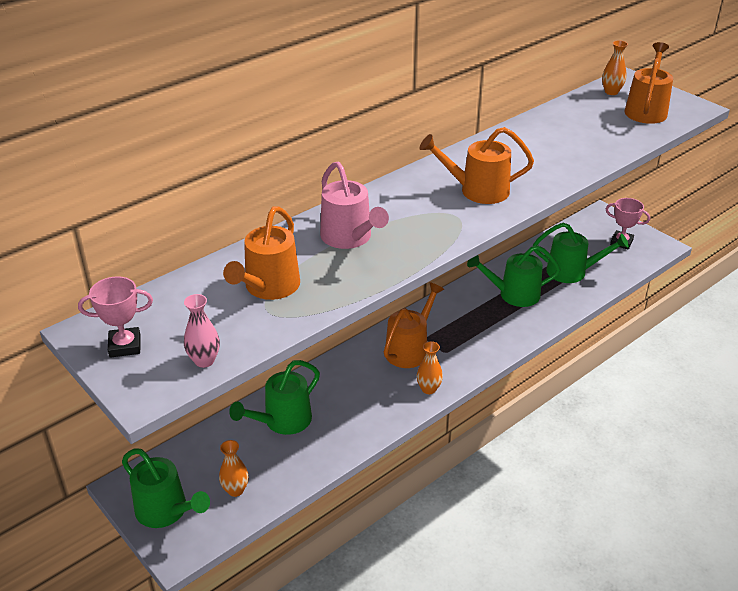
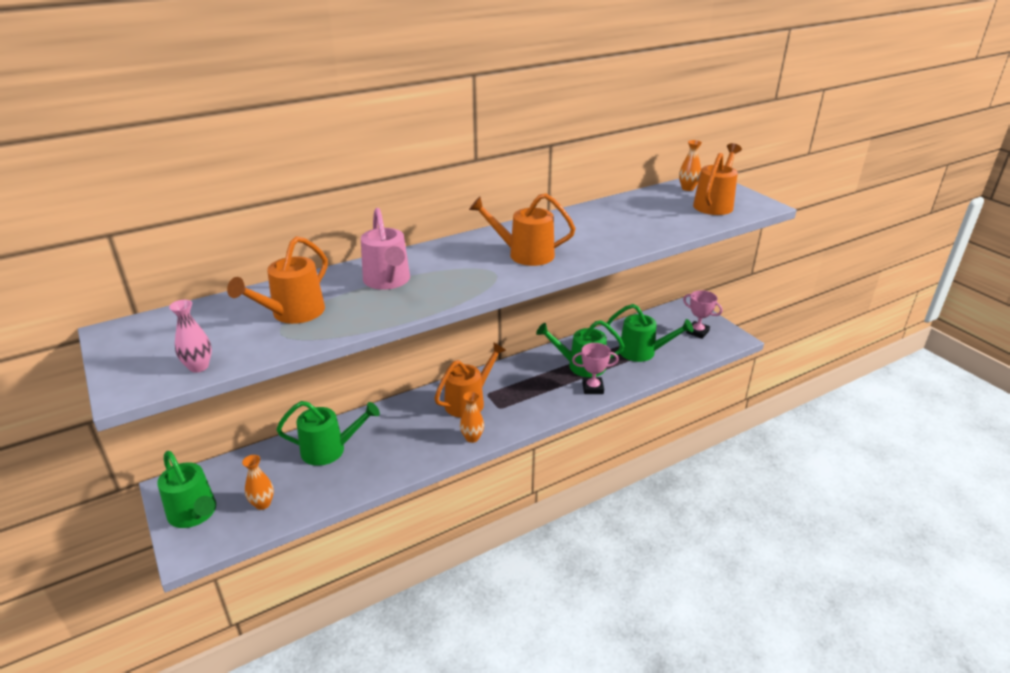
camera: 10 degrees right, 5 degrees down
pink trophy [78,276,153,358] -> pink trophy moved to [572,343,619,394]
green watering can [229,360,320,435] -> green watering can turned 150 degrees counterclockwise [276,401,380,466]

